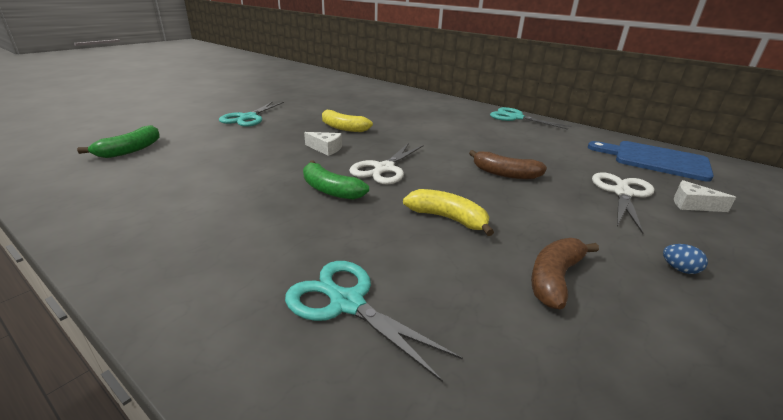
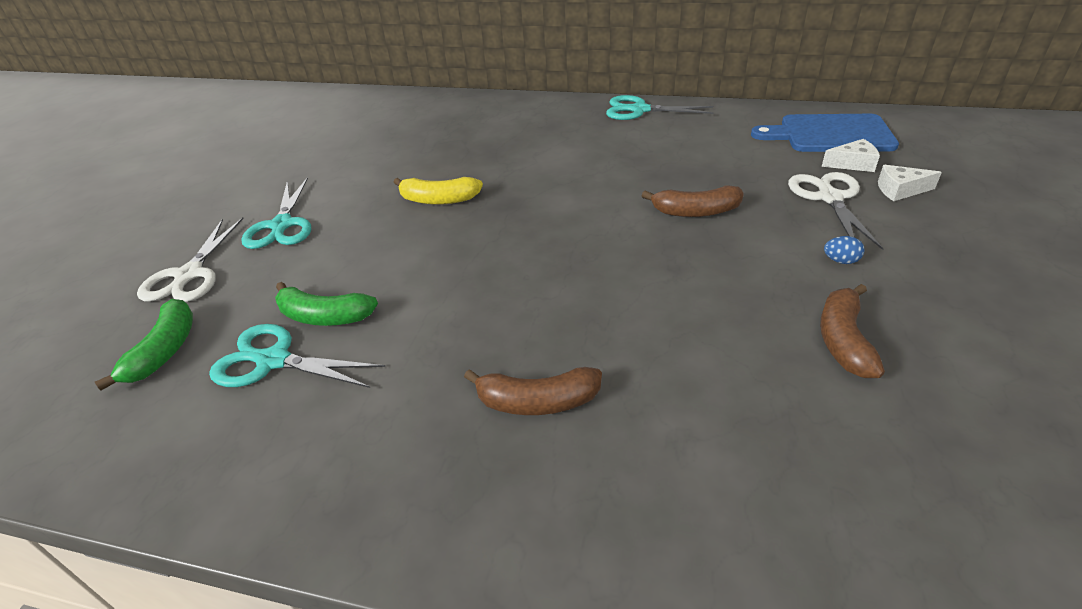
camera: 20 degrees left, 10 degrees up
turquoise scissors [285,261,463,382] -> turquoise scissors moved to [209,324,385,388]
green banana [303,160,369,200] -> green banana moved to [275,282,378,326]
white cheese [304,132,342,156] -> white cheese moved to [822,139,880,172]
white scissors [349,143,424,184] -> white scissors moved to [137,218,244,302]
yellow banana [403,189,494,236] -> none
blue egg [663,244,708,274] -> blue egg moved to [824,236,865,264]
none -> brown banana [464,367,602,415]

